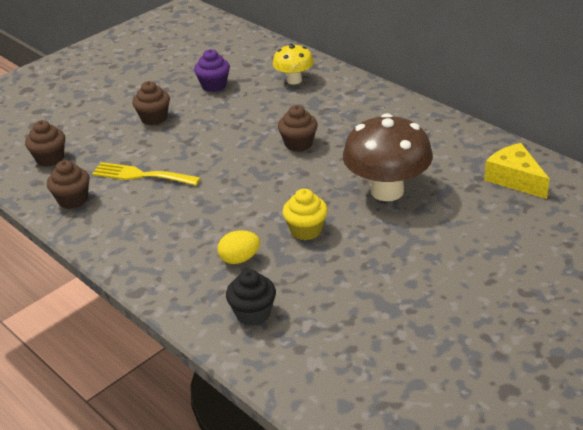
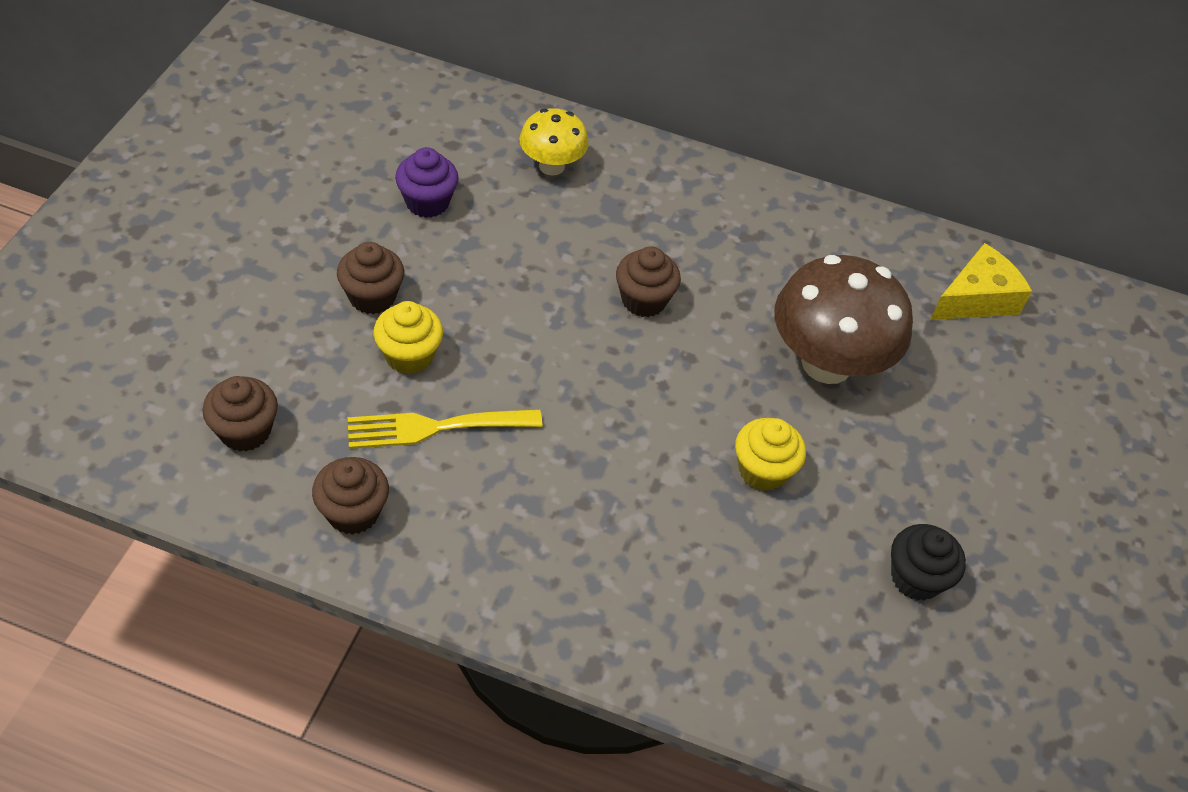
camera: 35 degrees left, 15 degrees up
yellow egg [217,230,260,264] -> none
black cupcake [226,269,276,326] -> black cupcake moved to [891,524,966,601]
yellow cheese [484,143,550,199] -> yellow cheese turned 120 degrees clockwise [930,243,1032,320]
none -> yellow cupcake [373,301,443,375]

